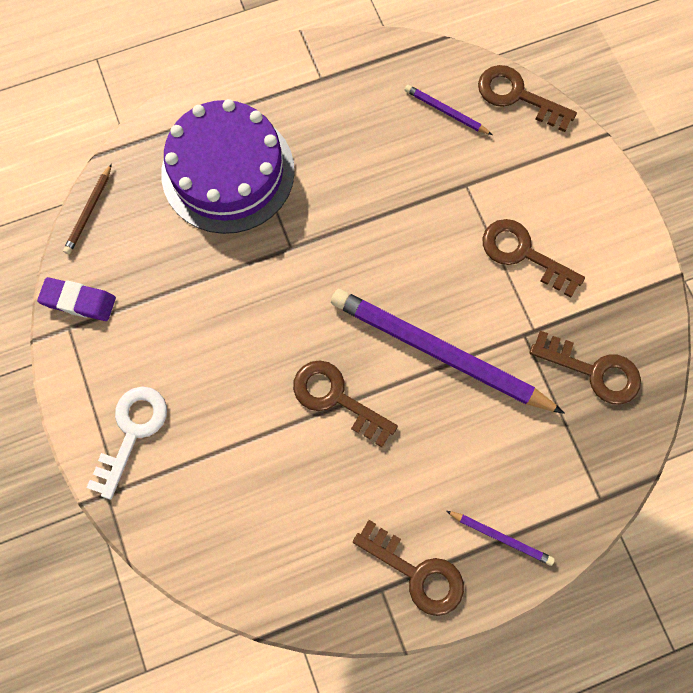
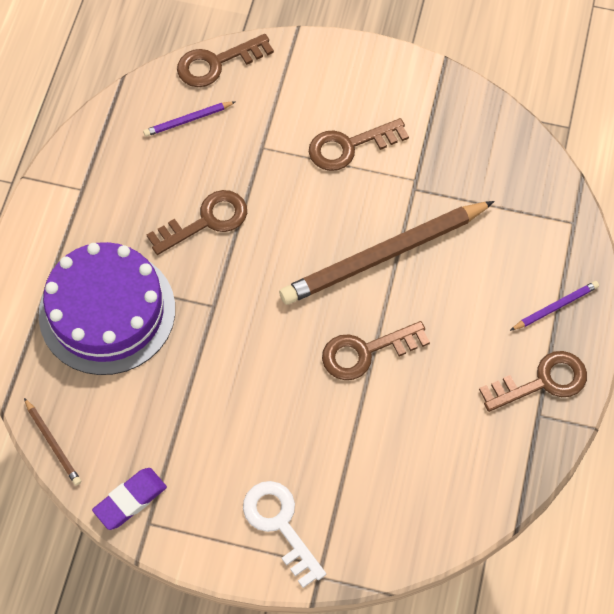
camera: 55 degrees left, 10 degrees down
purple pencil [331,289,565,414] -> brown pencil [279,201,495,305]
brown key [529,331,641,404] -> brown key moved to [147,190,247,255]

